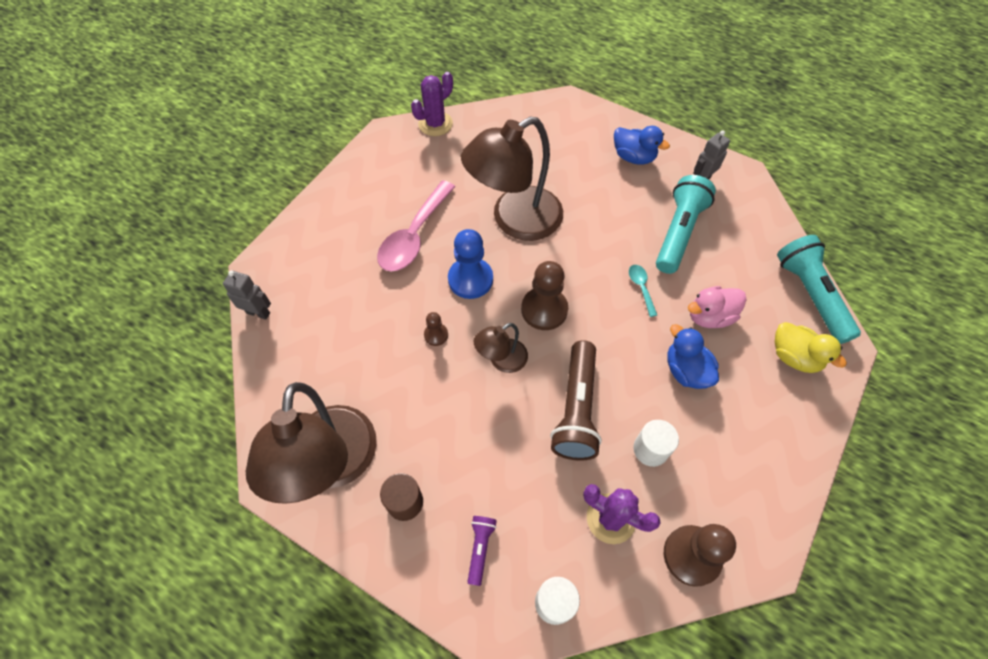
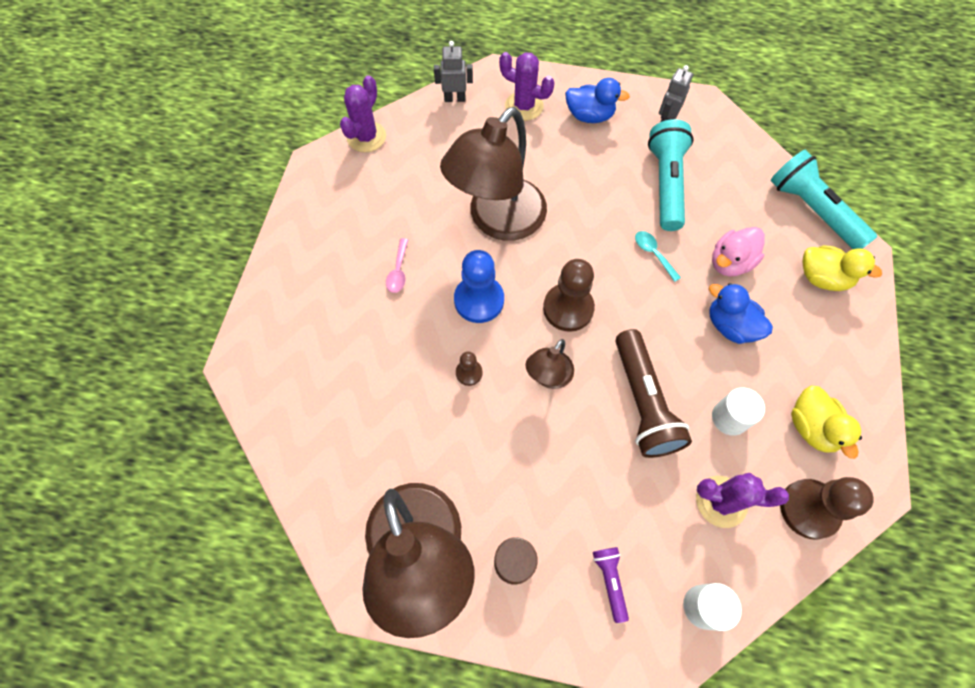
camera: 20 degrees left, 5 degrees up
grey robot [223,271,271,320] -> grey robot moved to [434,41,473,102]
pink spoon [377,180,455,271] -> pink spoon [386,238,408,293], size x0.45
none -> purple cactus [499,52,554,121]
none -> yellow duck [791,385,862,459]

